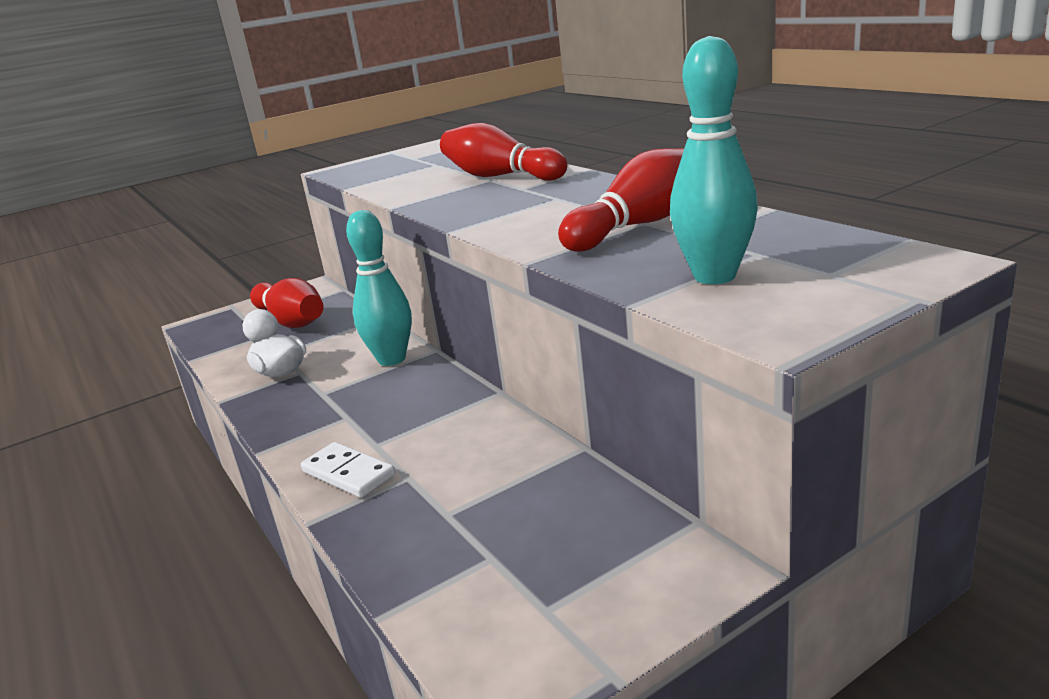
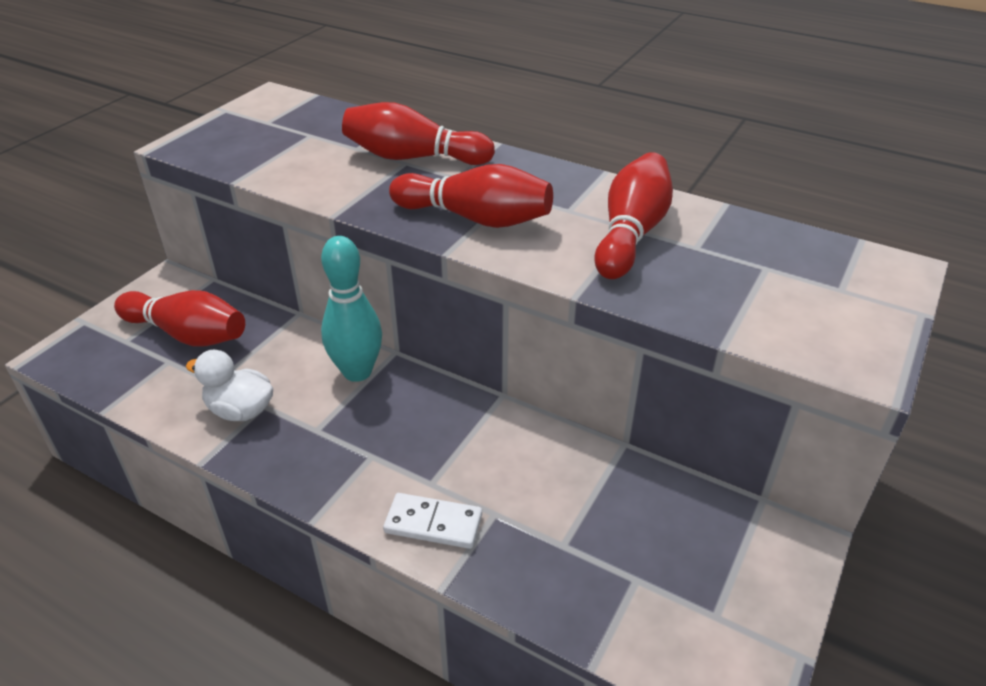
camera: 30 degrees left, 15 degrees up
turquoise bowling pin [670,36,758,284] -> none
none -> red bowling pin [389,164,553,228]

